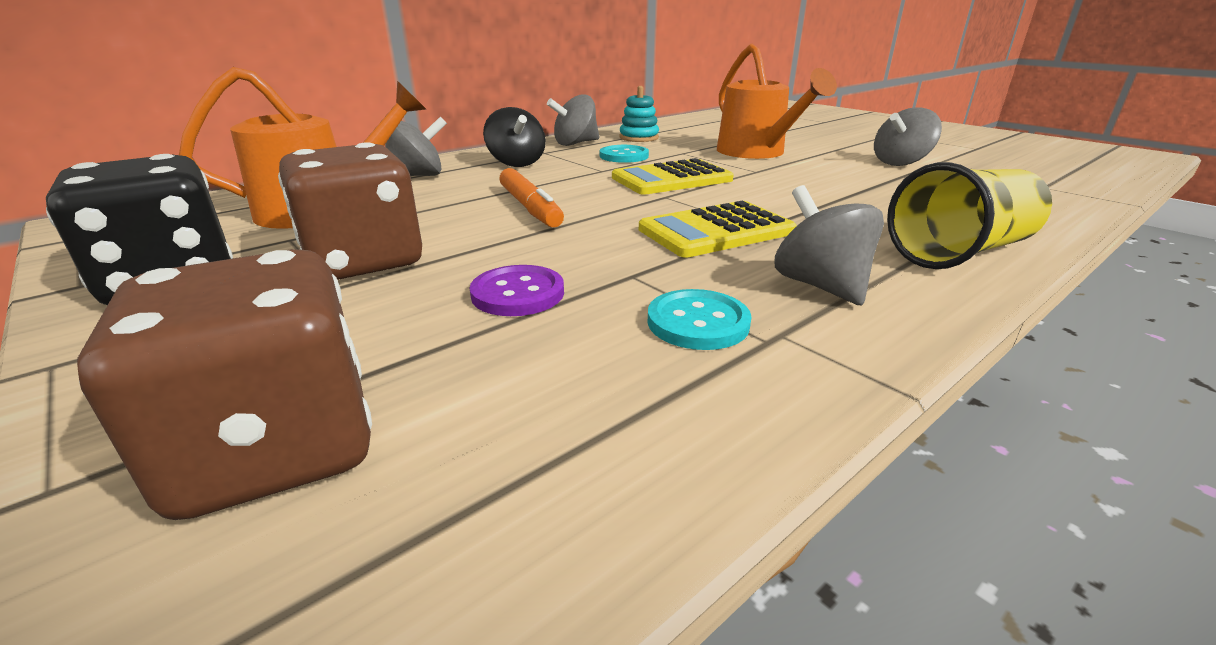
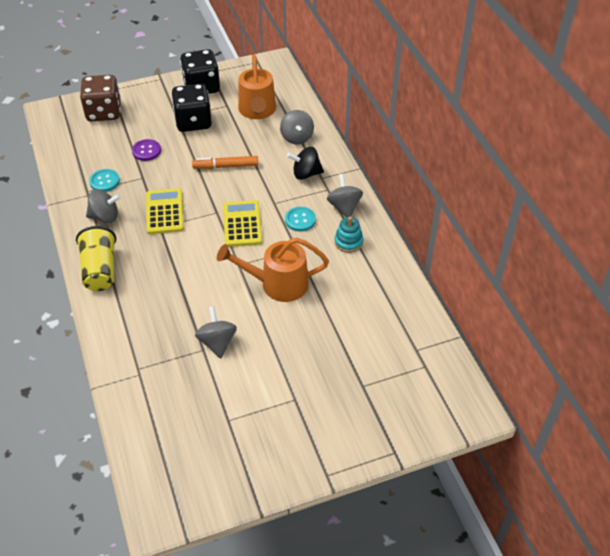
camera: 110 degrees right, 20 degrees up
brown dice [278,142,422,280] -> black dice [172,84,212,132]

